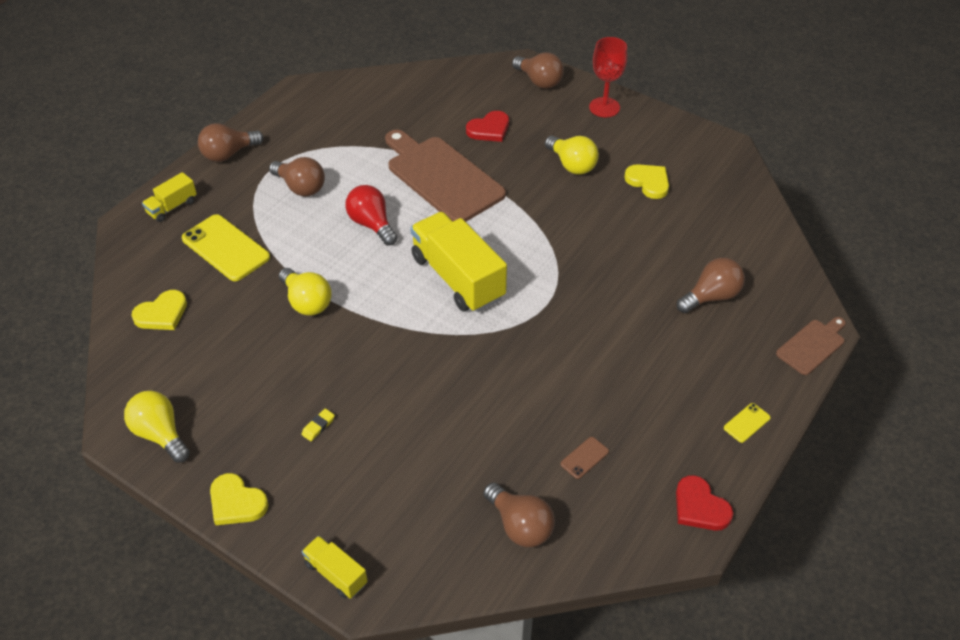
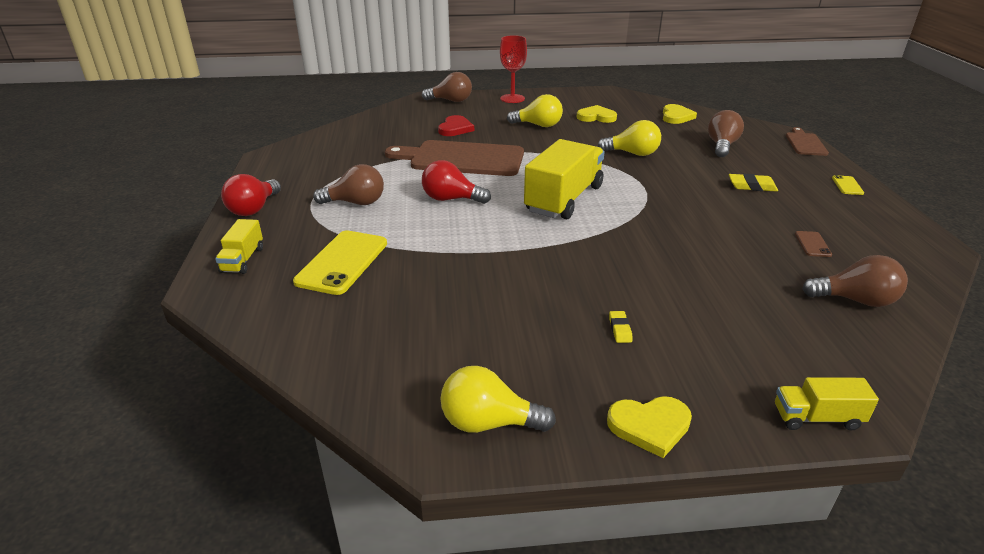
camera: 40 degrees left, 15 degrees down
yellow heart [131,290,187,330] -> yellow heart moved to [663,104,697,124]
yellow phone [182,214,270,281] -> yellow phone turned 75 degrees counterclockwise [293,230,387,295]
brown light bulb [198,123,264,162] -> red light bulb [221,174,281,216]
yellow light bulb [279,268,332,316] -> yellow light bulb moved to [597,120,661,156]
yellow truck [410,212,507,312] -> yellow truck turned 105 degrees clockwise [524,139,605,219]
red heart [676,475,733,531] -> none
none -> yellow eraser [729,174,778,191]

